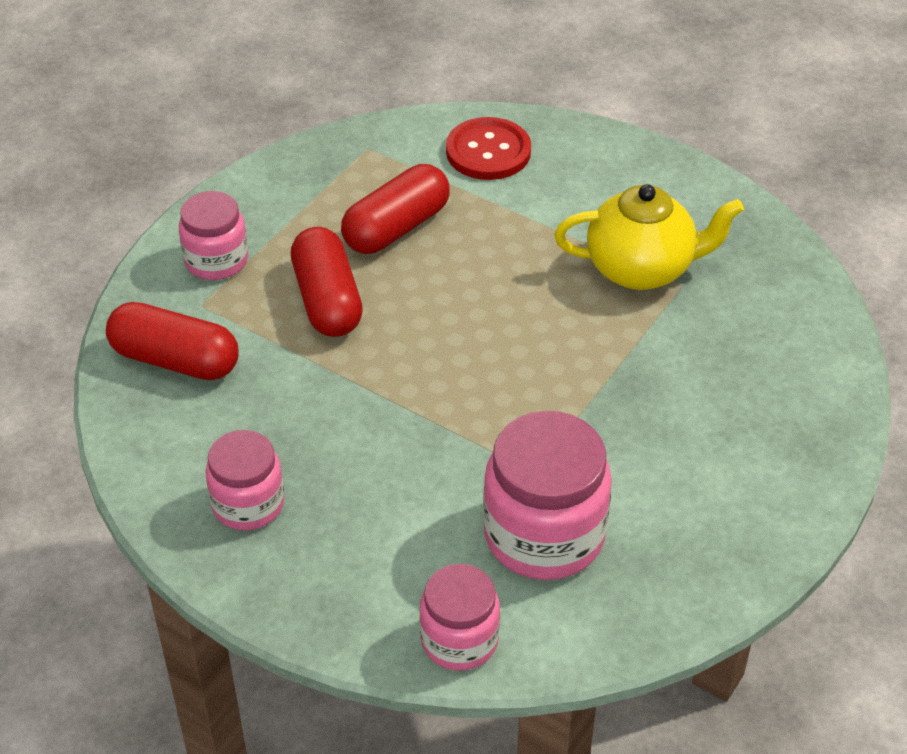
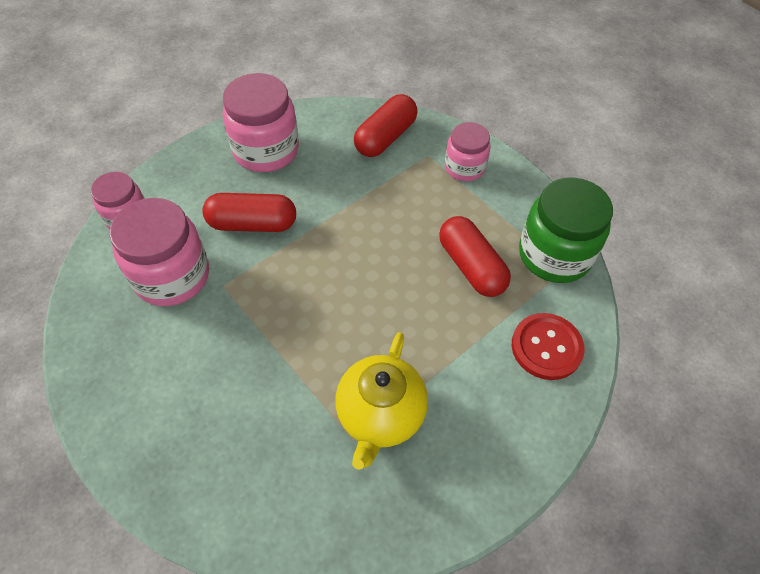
camera: 105 degrees right, 10 degrees up
pink jar [205,430,284,530] -> pink jar [223,73,299,172], size x1.64
red capsule [291,227,363,337] -> red capsule moved to [202,193,296,232]
none -> green jar [519,177,613,283]

